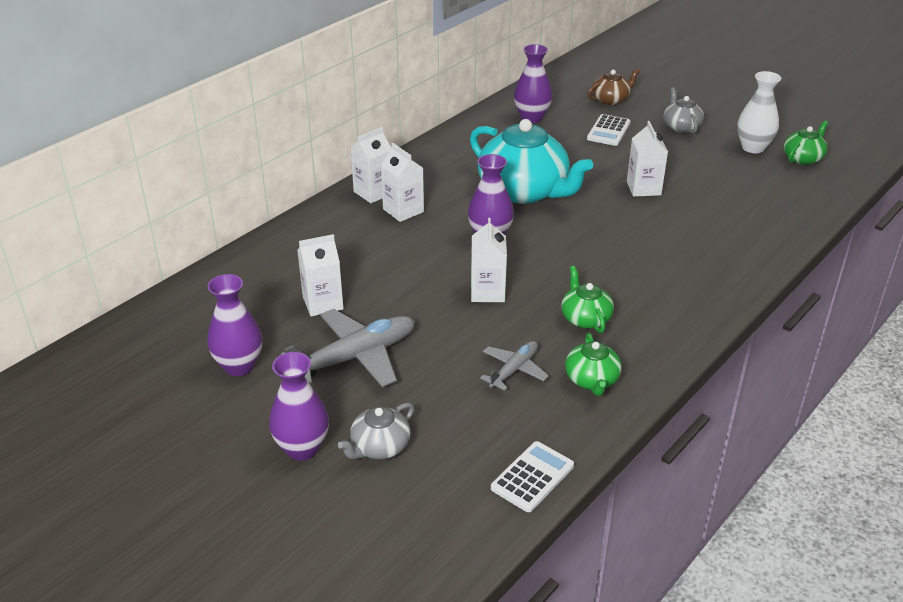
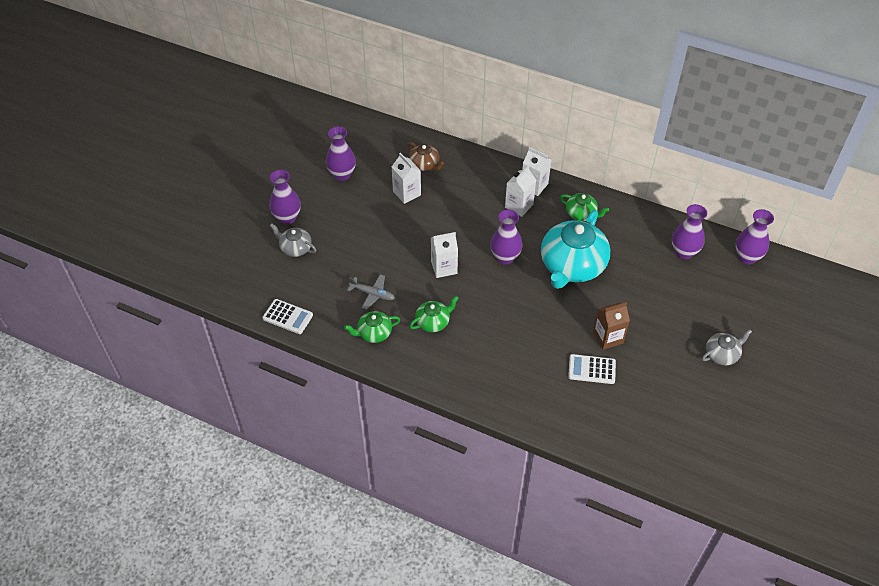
camera: 75 degrees right, 15 degrees up
grey plane [281,309,415,387] -> none
brown teapot [587,68,640,105] -> brown teapot moved to [408,142,444,171]
white calculator [587,114,631,146] -> white calculator moved to [568,354,616,384]
white carton [627,121,668,197] -> brown carton [593,302,630,350]
white vase [737,71,781,153] -> none
green teapot [784,121,828,165] -> green teapot moved to [560,193,609,221]
none -> purple vase [736,209,774,264]

